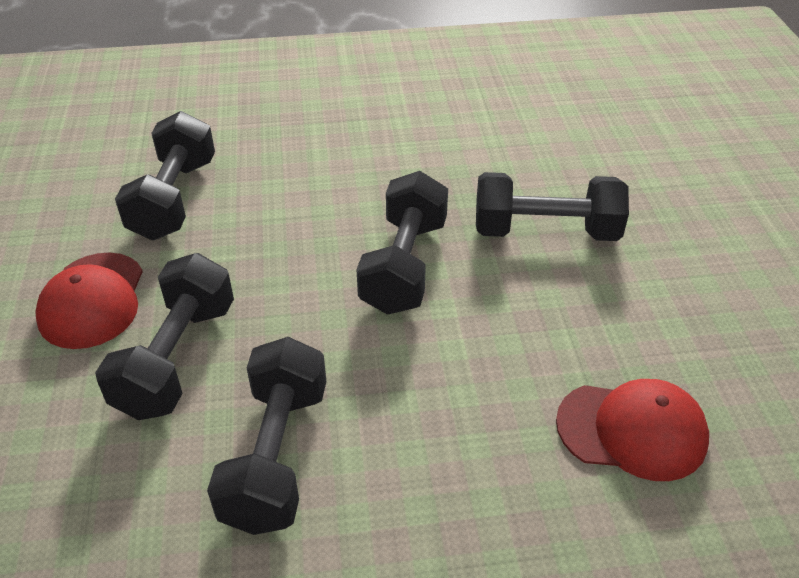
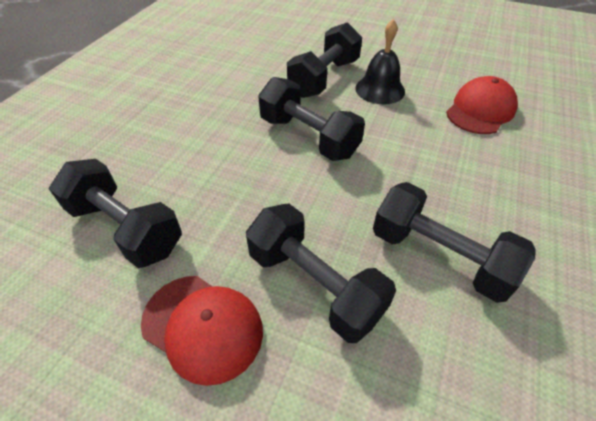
camera: 60 degrees left, 5 degrees up
none -> black bell [355,19,405,104]

